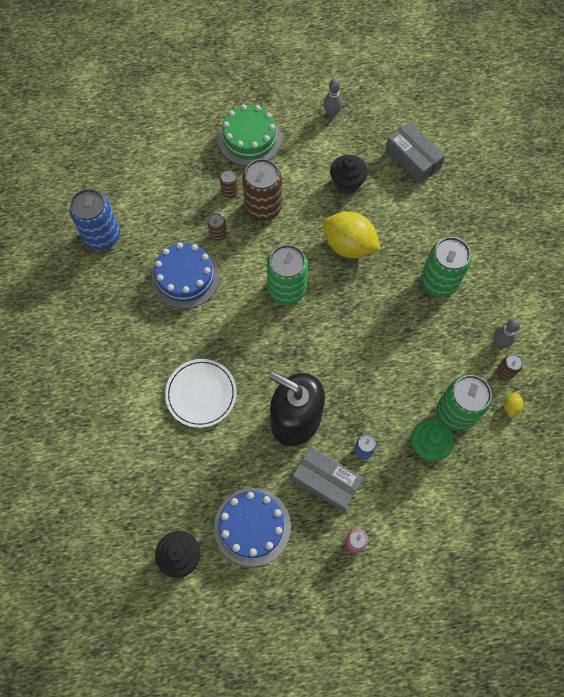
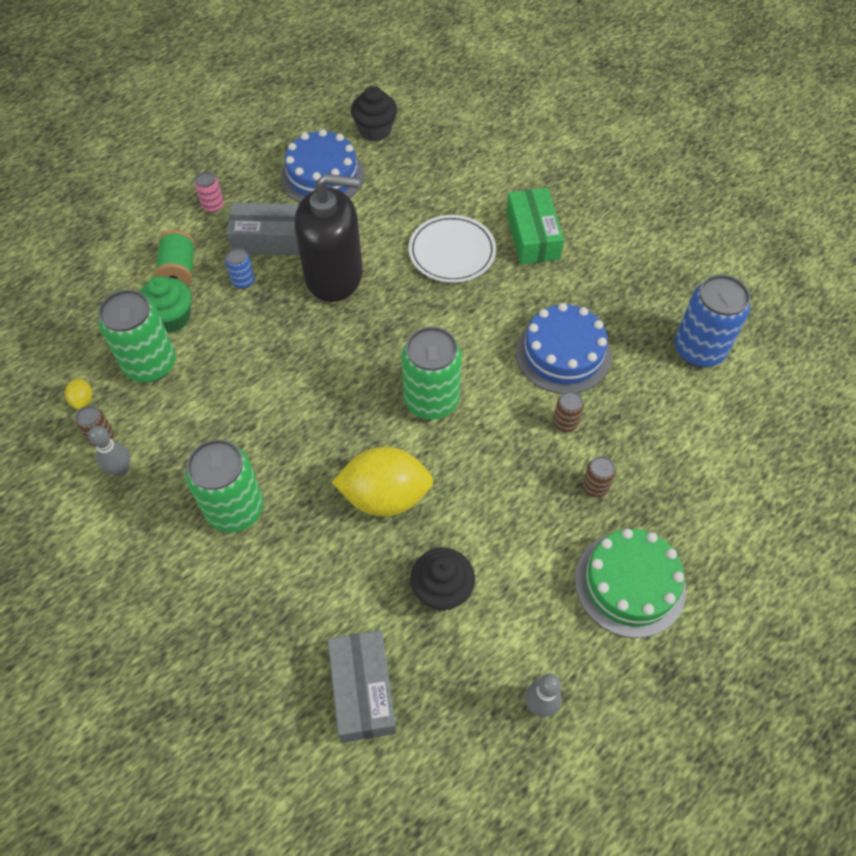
camera: 150 degrees right, 10 degrees down
brown can [242,159,282,221] -> none
grey box [385,122,445,184] -> grey box turned 60 degrees clockwise [328,630,397,743]
none -> green spool [155,230,195,286]
none -> green box [506,188,564,265]

